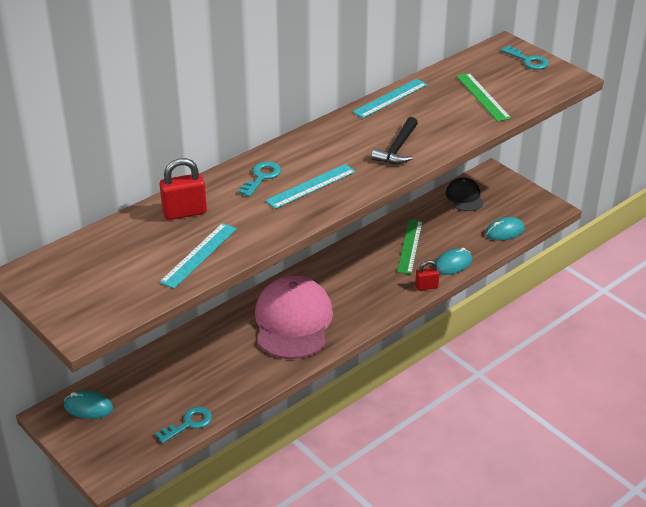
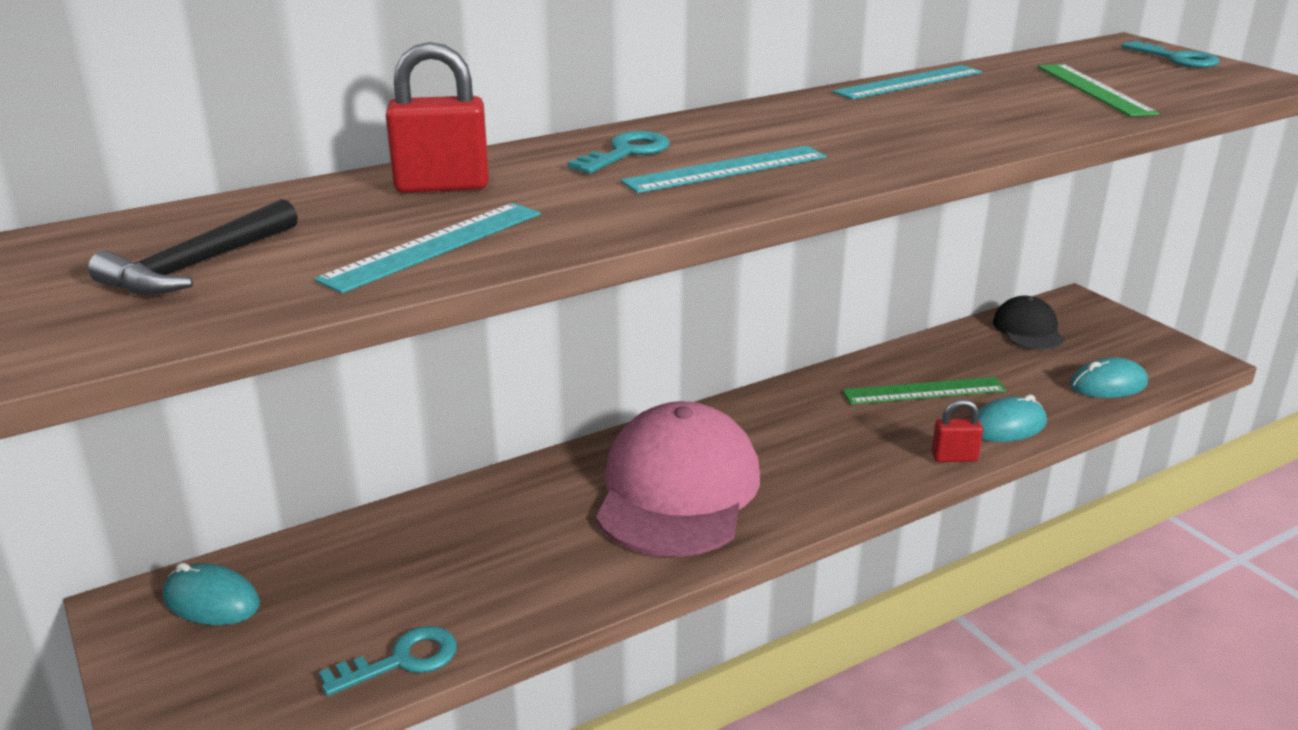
camera: 10 degrees right, 10 degrees down
black hammer [371,117,418,164] -> black hammer moved to [88,199,298,295]
green ruler [397,219,423,274] -> green ruler turned 60 degrees clockwise [842,377,1006,405]

